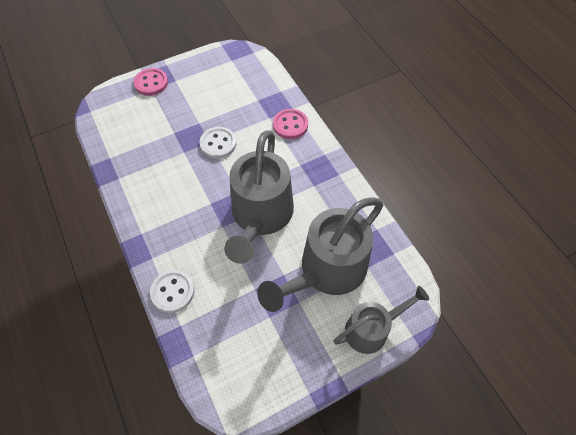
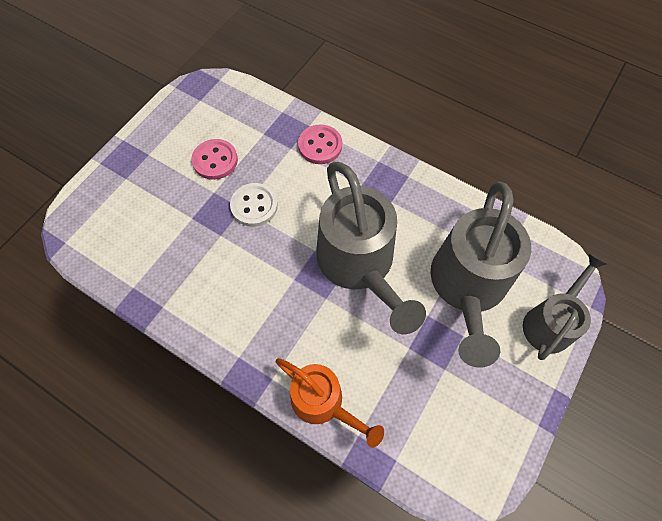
camera: 30 degrees left, 5 degrees up
pink button [133,68,168,96] -> pink button moved to [191,139,238,180]
white button [150,270,195,313] -> orange watering can [276,358,384,448]

